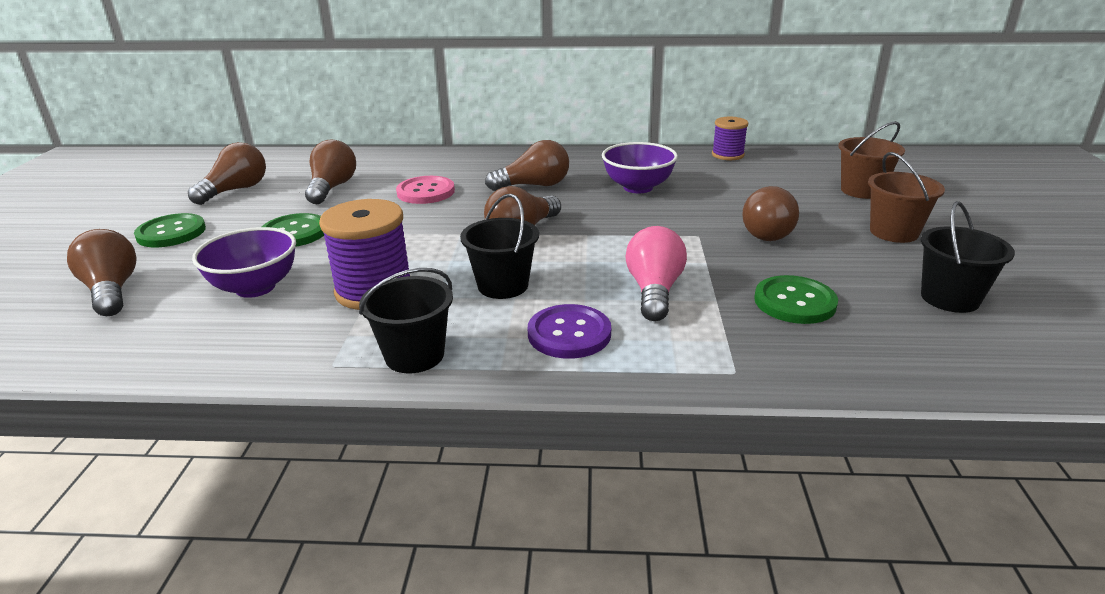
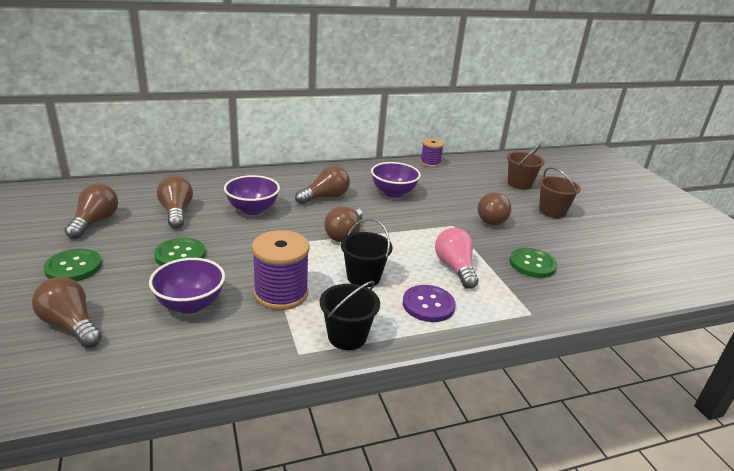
camera: 25 degrees left, 0 degrees up
pink button [396,176,455,204] -> purple bowl [224,175,280,215]
black bucket [921,201,1015,313] -> none

